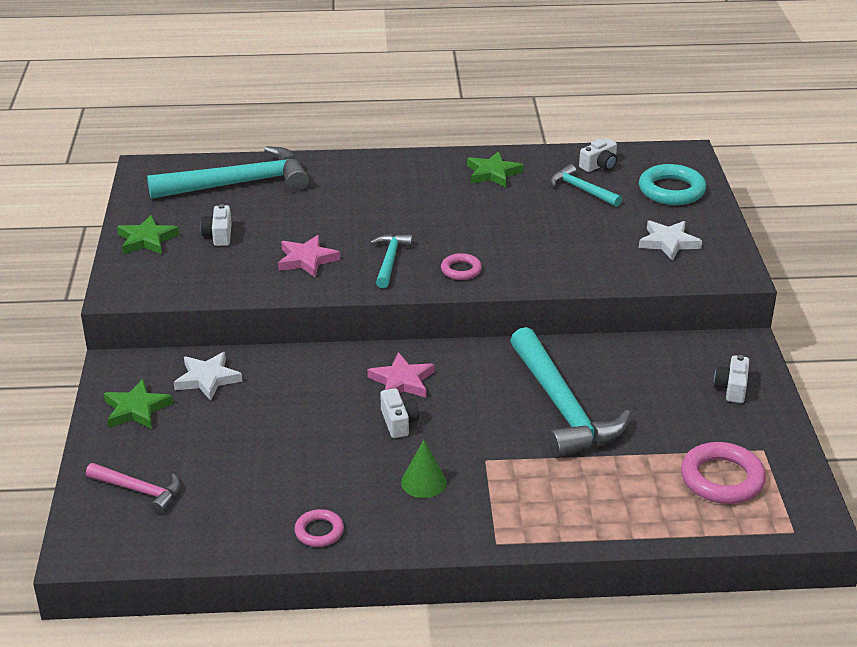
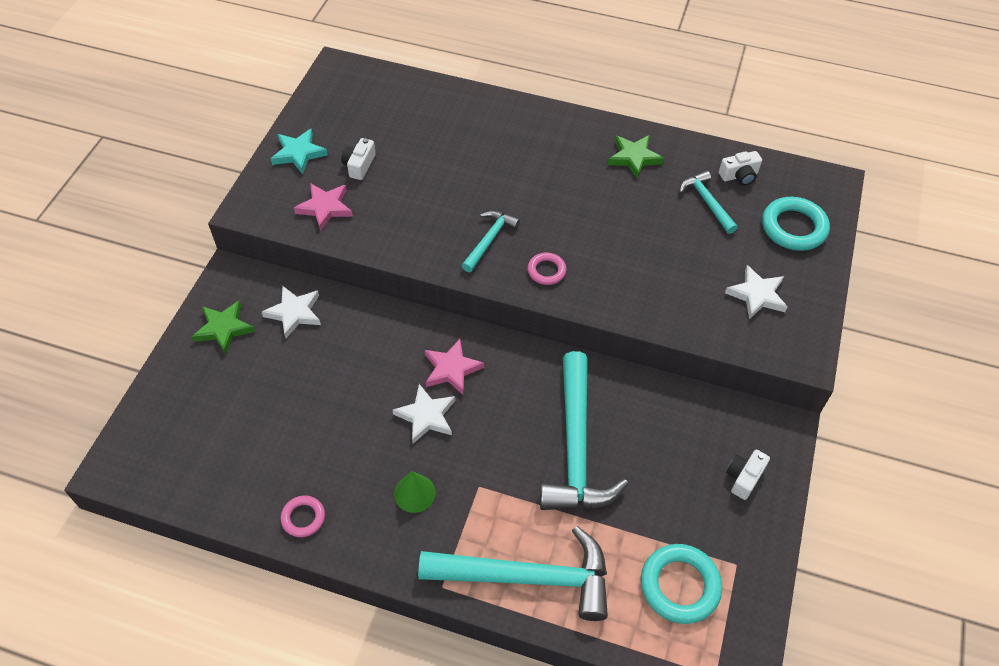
camera: 20 degrees right, 20 degrees up
pink hammer [86,463,181,514] -> none
green star [117,215,180,254] -> turquoise star [271,129,328,174]
turquoise hammer [147,146,309,199] -> turquoise hammer moved to [418,526,608,621]
pink star [278,235,340,277] -> pink star moved to [294,183,353,231]
white camera [380,388,419,438] -> white star [393,384,455,444]
pink ring [681,442,766,504] -> turquoise ring [641,544,722,624]

